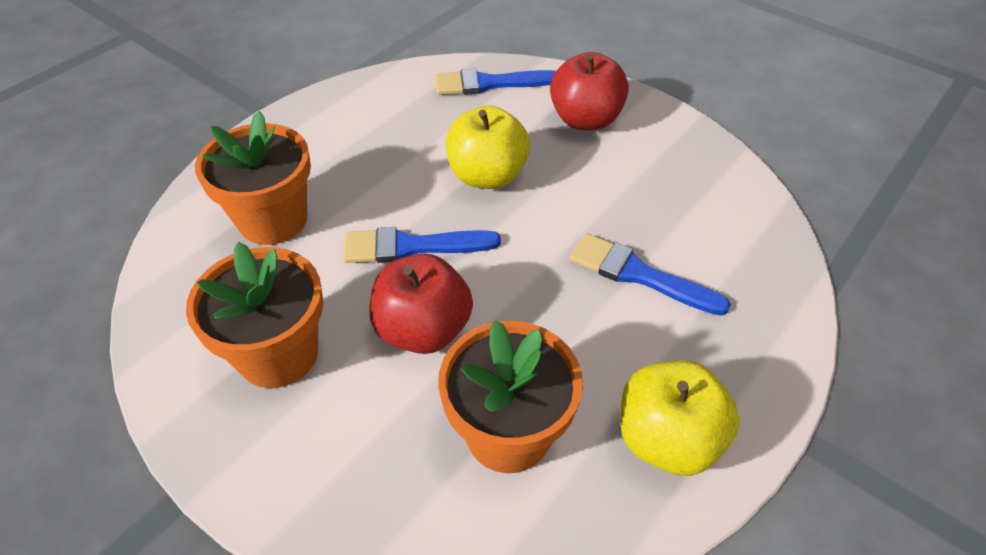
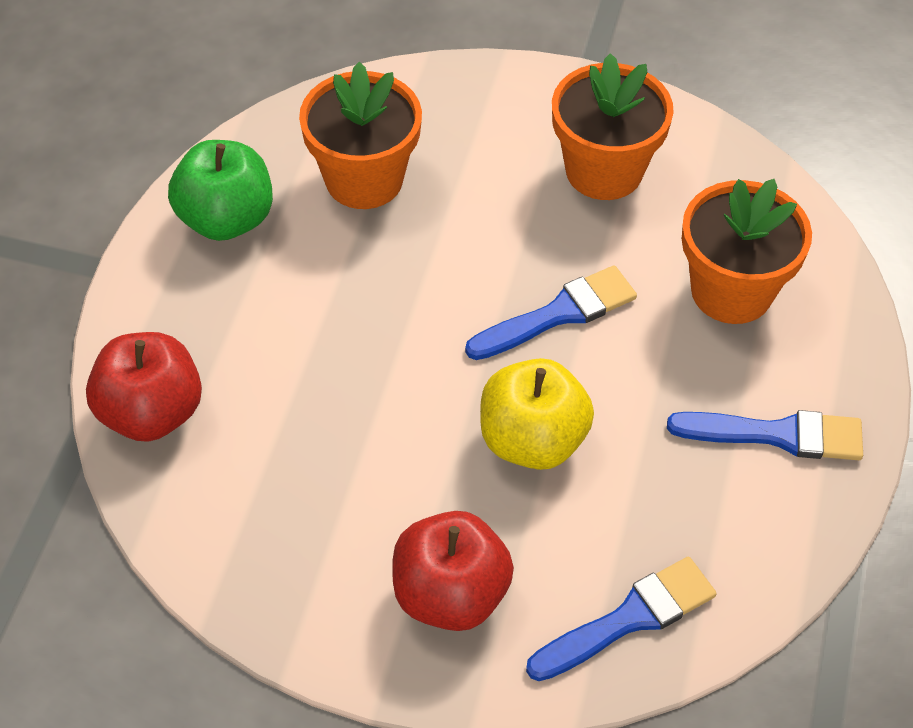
camera: 155 degrees right, 5 degrees up
red apple [370,253,473,354] -> red apple moved to [86,332,202,442]
blue brush [570,233,731,316] -> blue brush moved to [667,410,863,460]
yellow apple [620,360,740,476] -> green apple [168,140,273,241]

